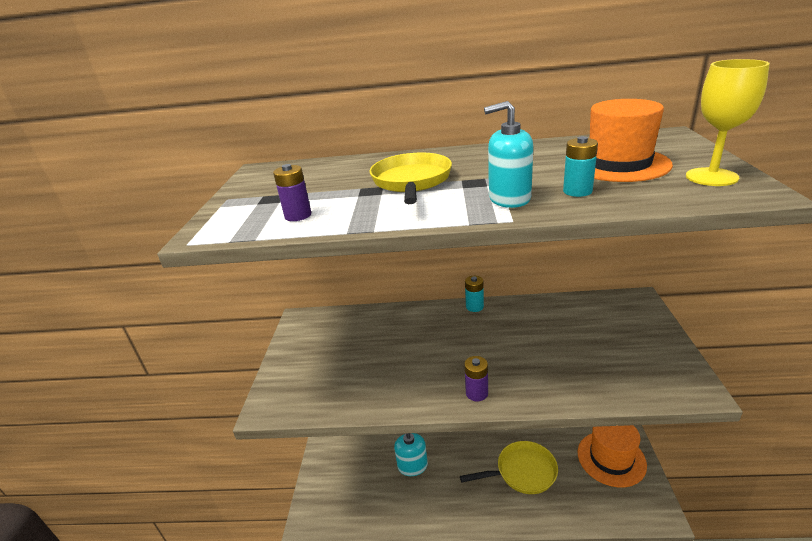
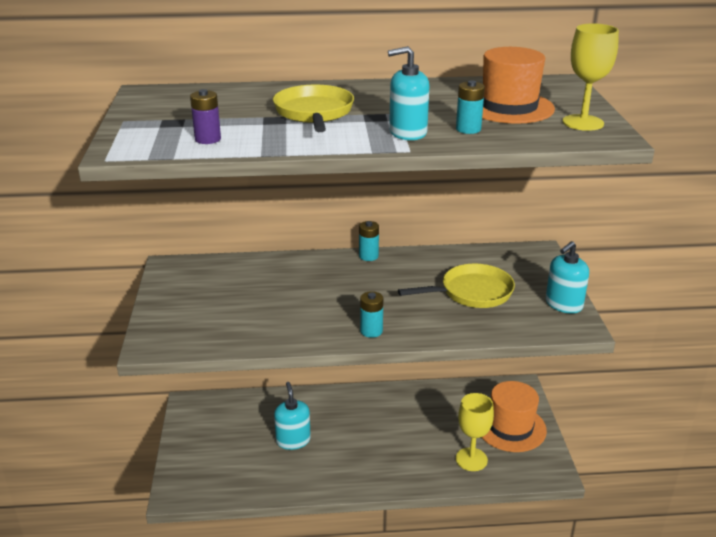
camera: 10 degrees left, 0 degrees up
yellow pan [460,441,558,494] -> yellow pan moved to [398,264,515,308]
purple battery [464,356,488,401] -> turquoise battery [360,291,383,338]
none -> yellow goblet [456,393,494,471]
none -> turquoise soap dispenser [546,241,589,314]

